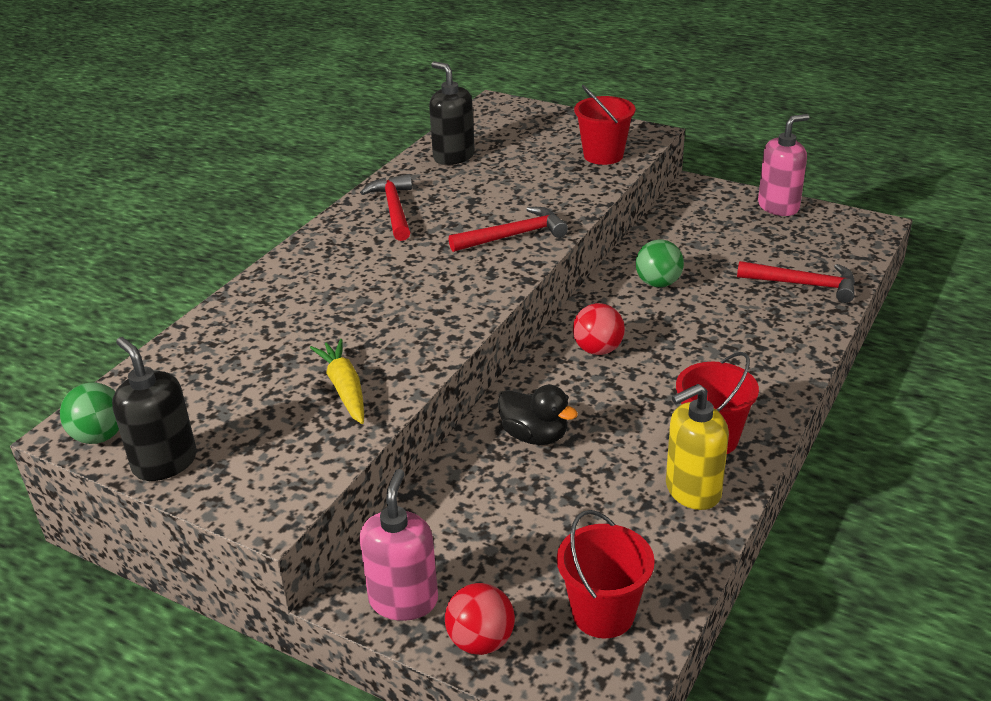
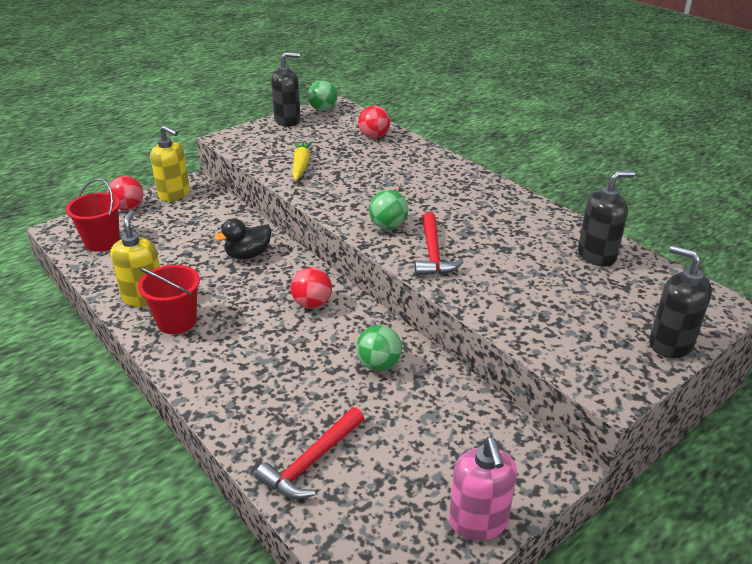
camera: 110 degrees right, 0 degrees up
yellow carrot [310,339,364,424] -> yellow carrot turned 90 degrees counterclockwise [293,141,313,180]
pink soap dispenser [359,469,438,621] -> yellow soap dispenser [150,126,190,202]
red hammer [360,174,412,241] -> none
red bucket [574,85,636,165] -> none
none -> red ball [358,106,390,138]
none -> green ball [369,190,409,229]
none -> black soap dispenser [649,245,712,358]

